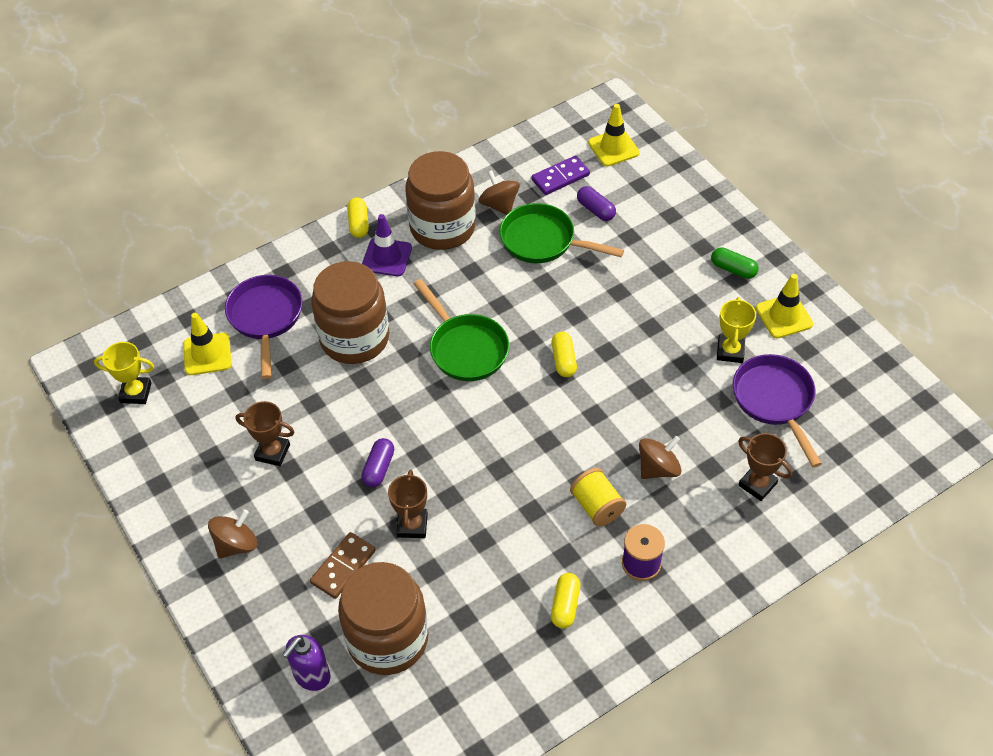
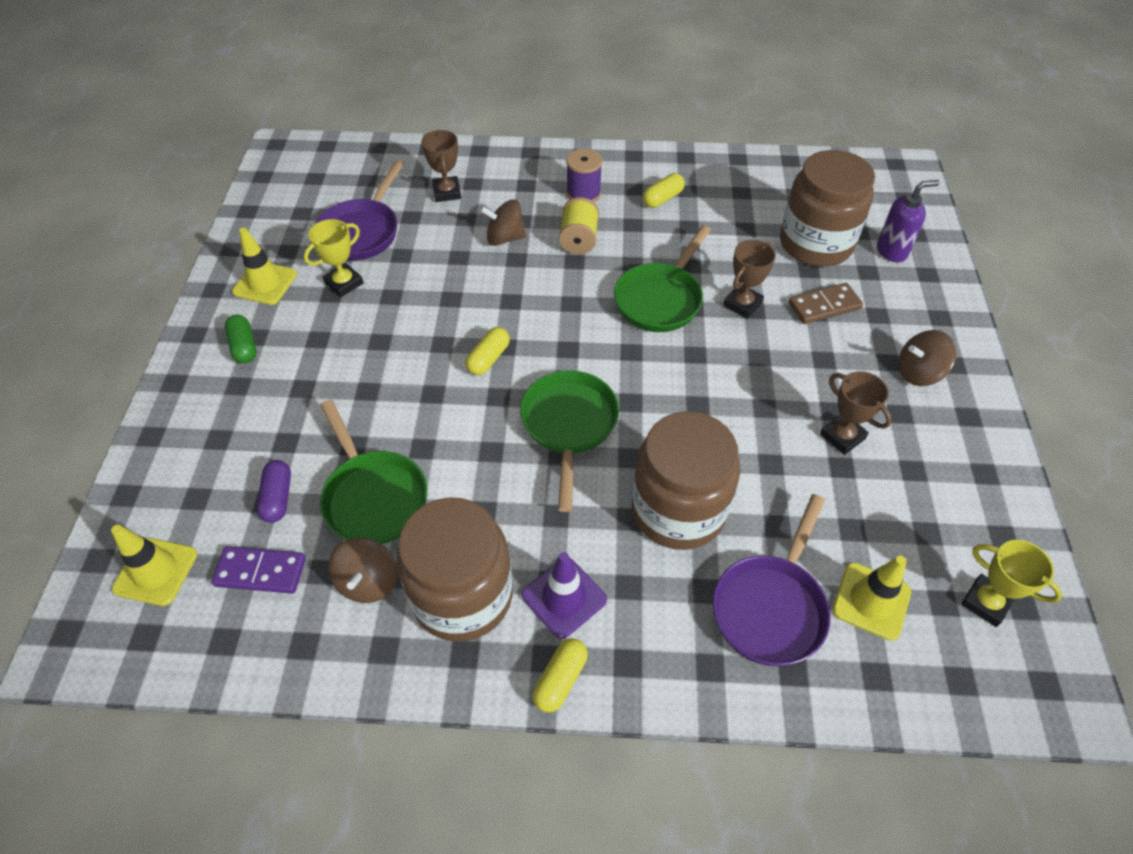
camera: 145 degrees left, 0 degrees up
purple capsule [361,438,394,487] -> none
none -> green pan [614,225,711,332]

